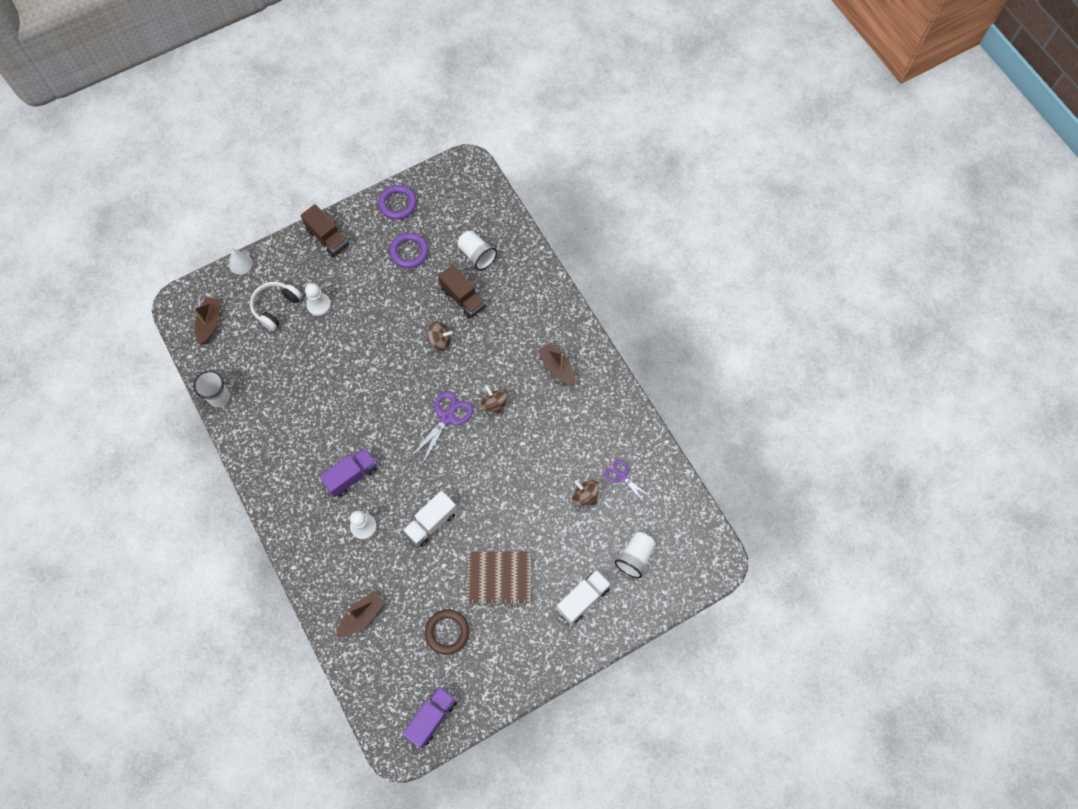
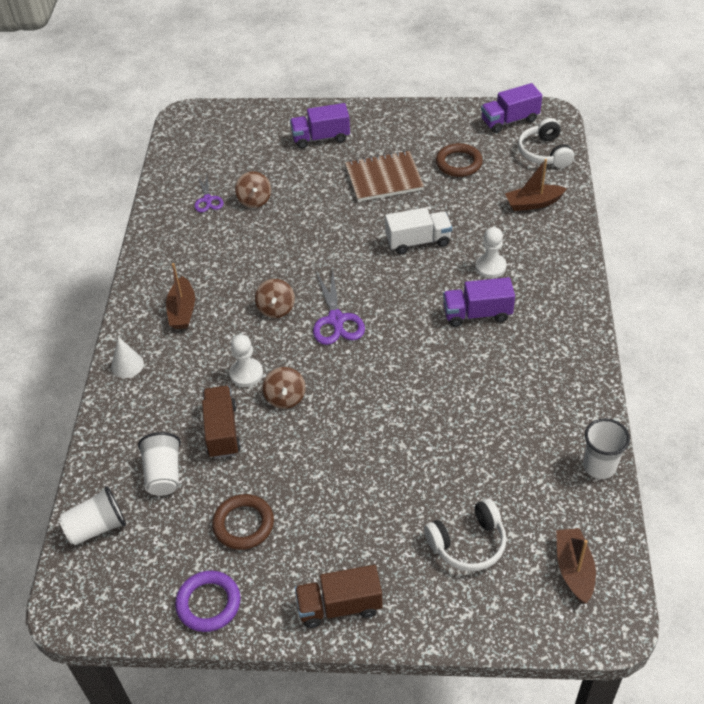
camera: 145 degrees left, 20 degrees down
brown boat [193,297,220,345] -> brown boat turned 135 degrees clockwise [556,528,596,604]
white cone [229,249,253,275] -> white cone moved to [111,337,144,378]
brown truck [301,204,349,257] -> brown truck turned 90 degrees counterclockwise [295,565,382,628]
white pawn [305,283,331,316] -> white pawn moved to [229,334,263,387]
purple ring [389,233,429,268] -> brown ring [212,494,274,550]
purple scissors [410,391,473,465] -> purple scissors turned 75 degrees counterclockwise [313,268,365,345]
brown spinning top [427,321,453,351] -> brown spinning top turned 135 degrees counterclockwise [263,367,306,409]
brown notebook [467,551,531,606] -> brown notebook turned 45 degrees counterclockwise [345,151,424,202]
white truck [557,569,611,625] -> purple truck [290,103,350,149]
white cup [614,532,656,579] -> white cup moved to [59,486,126,545]
none -> white headphones [518,118,574,168]

